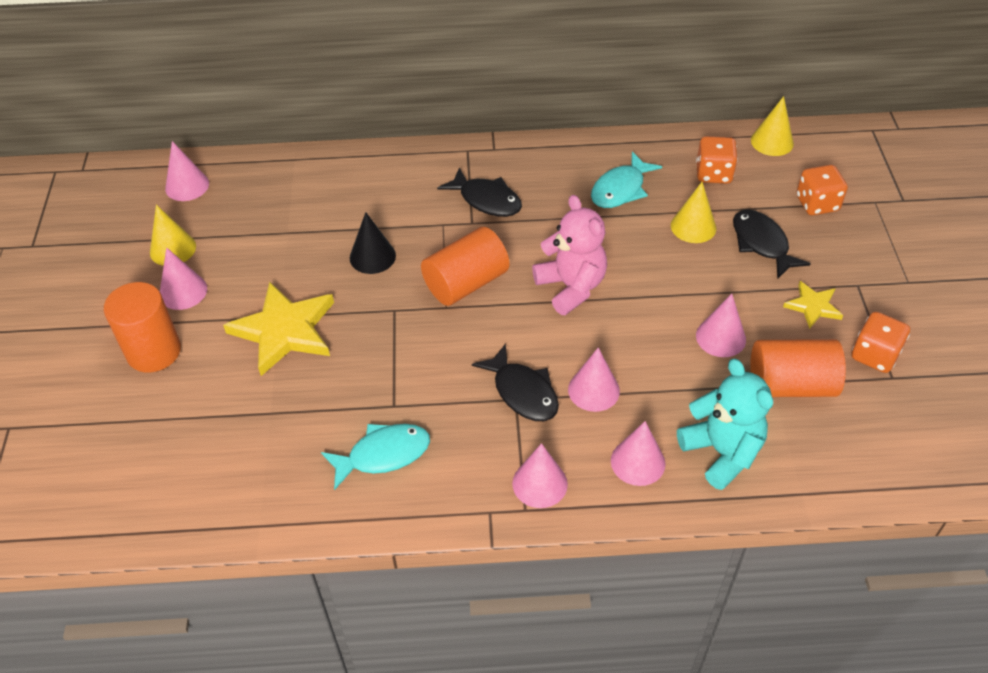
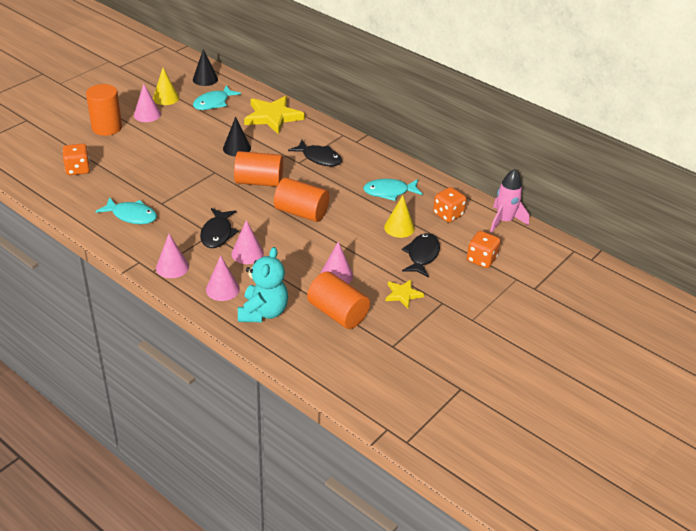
camera: 40 degrees right, 10 degrees down
pink cone [165,141,209,201] -> black cone [193,49,218,86]
yellow star [223,281,334,376] -> yellow star moved to [244,96,305,134]
black fish [437,167,522,217] -> black fish turned 45 degrees counterclockwise [288,140,342,166]
pink teddy bear [532,195,607,315] -> orange cylinder [274,178,329,222]
yellow cone [751,96,794,156] -> pink rocket [490,169,529,233]
orange dice [852,312,910,373] -> orange dice moved to [62,144,90,175]
none -> turquoise fish [193,85,241,110]

